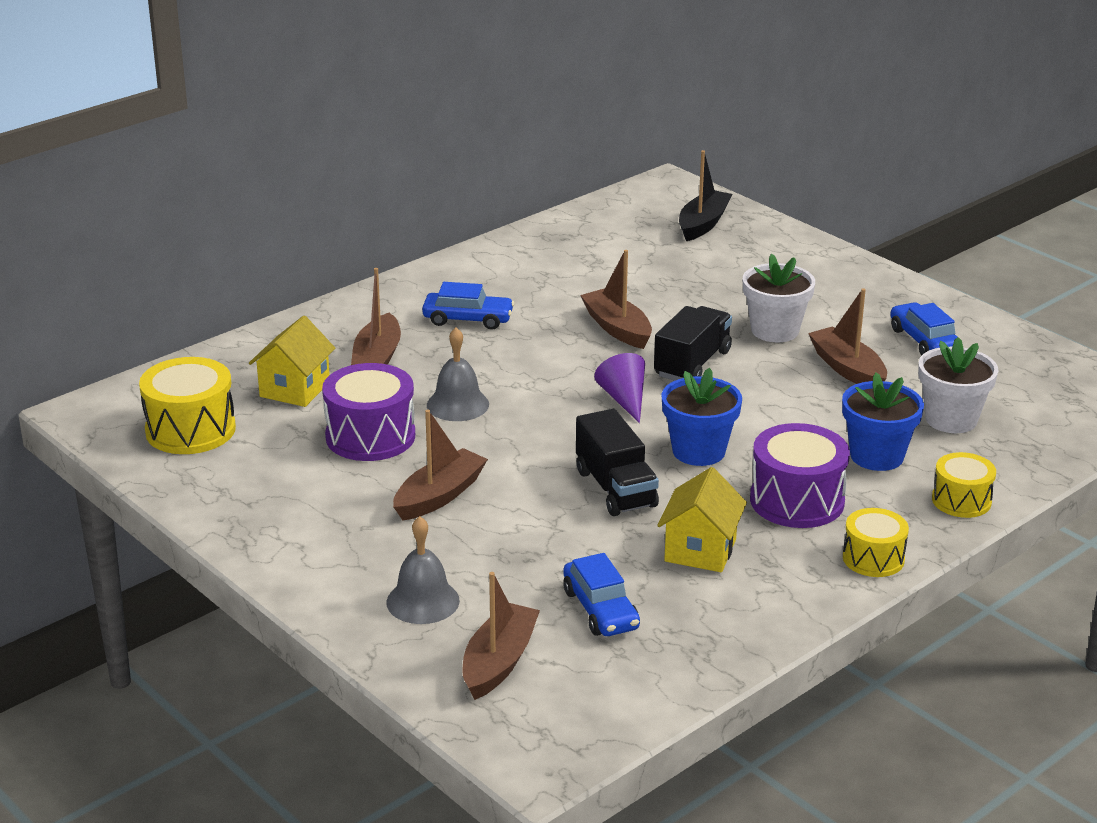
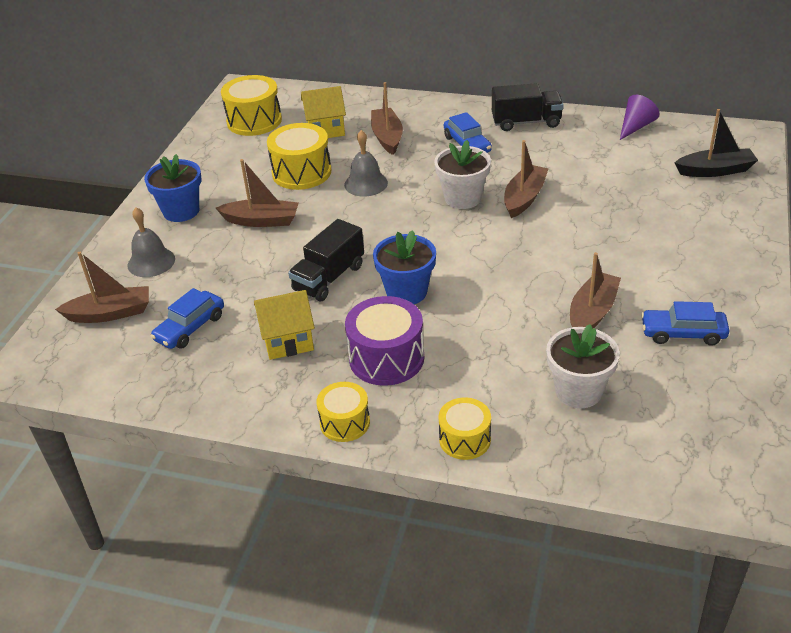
camera: 60 degrees right, 10 degrees up
purple drum [322,363,415,461] -> yellow drum [267,123,331,190]
brown boat [351,268,401,365] -> brown boat turned 105 degrees clockwise [371,82,403,155]
purple cone [594,353,645,423] -> purple cone moved to [620,95,660,140]
black truck [654,306,732,381] -> black truck moved to [492,83,564,131]
white flower pot [743,254,815,343] -> white flower pot moved to [434,140,491,209]
blue flower pot [842,372,924,471] -> blue flower pot moved to [144,154,201,222]
blue car [890,302,957,355] -> blue car turned 120 degrees counterclockwise [641,301,729,346]

